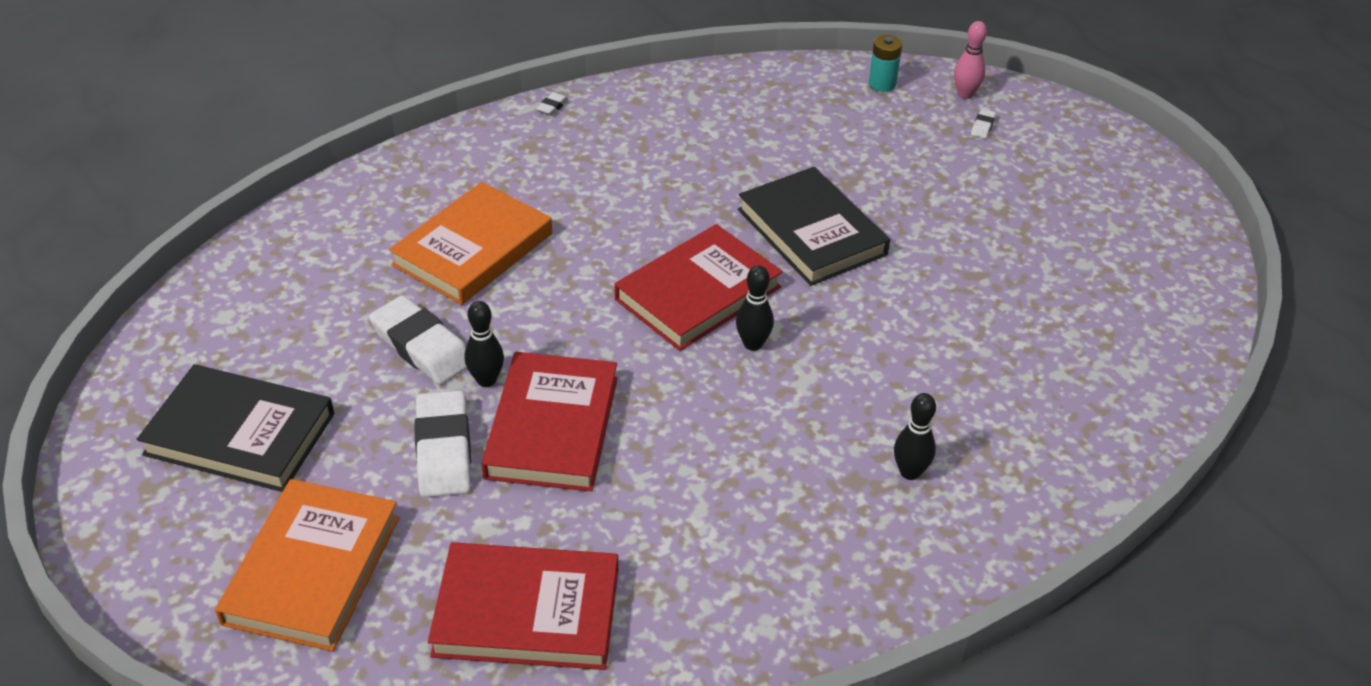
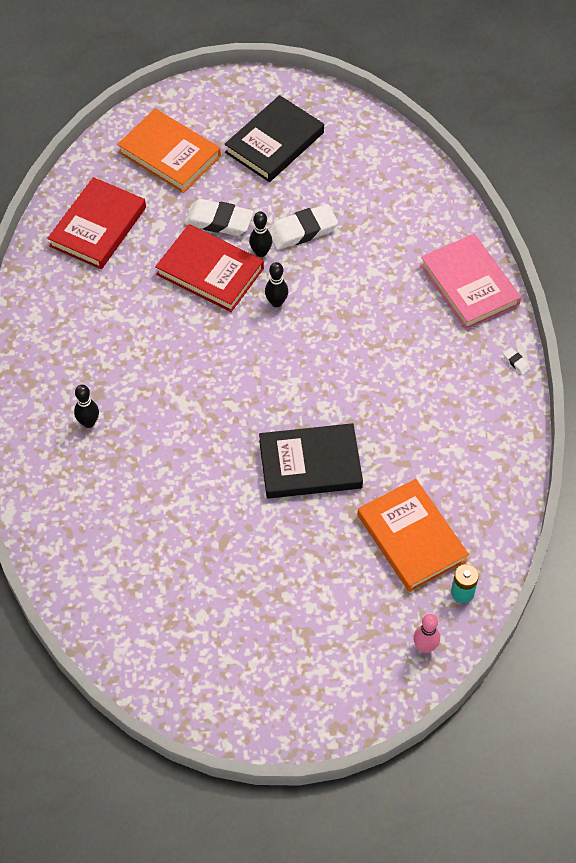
camera: 115 degrees right, 15 degrees up
orange book [389,182,552,305] -> orange book moved to [358,479,469,592]
red book [614,224,783,351] -> none
black bowling pin [736,266,774,351] -> black bowling pin moved to [265,262,288,307]
white eraser [971,109,996,139] -> none
none -> pink book [420,234,521,330]

